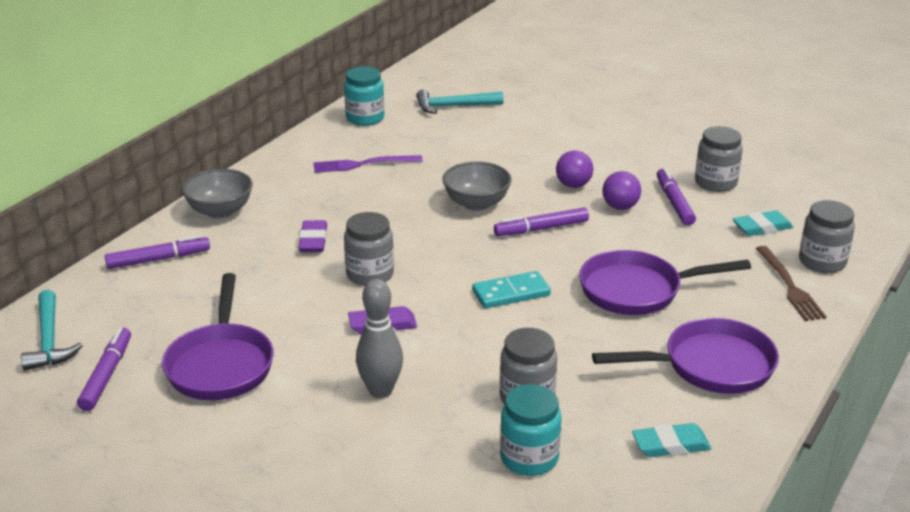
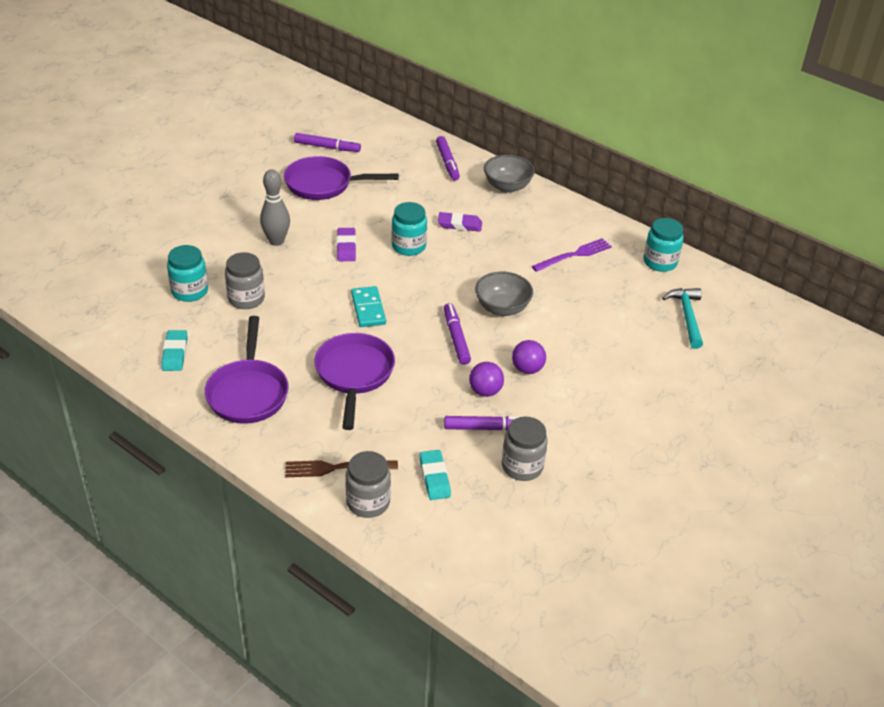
camera: 95 degrees right, 10 degrees up
turquoise hammer [21,290,83,371] -> none
purple fork [313,155,423,173] -> purple fork turned 60 degrees clockwise [532,238,612,272]
grey jar [344,212,394,286] -> turquoise jar [392,202,427,256]

